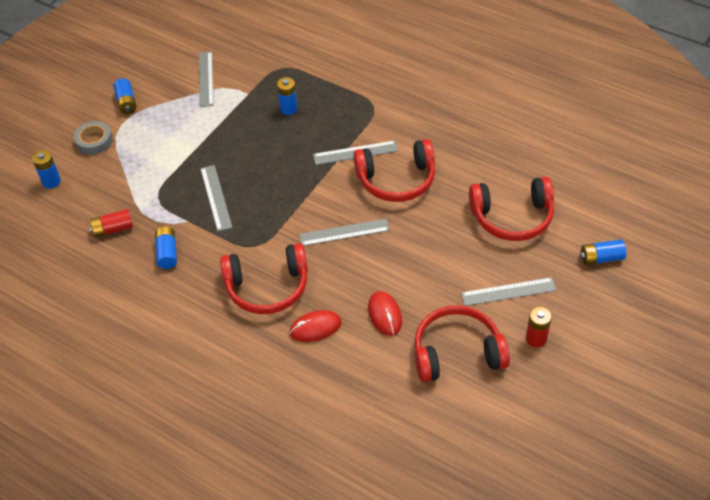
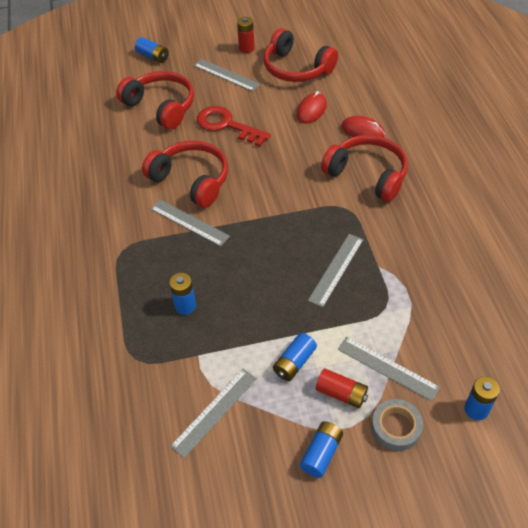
camera: 135 degrees left, 0 degrees up
red battery [89,209,133,238] -> red battery moved to [316,368,368,408]
blue battery [155,227,177,269] -> blue battery moved to [273,333,317,381]
grey ruler [299,219,390,246] -> grey ruler moved to [338,336,440,401]
none -> red key [197,106,271,147]

